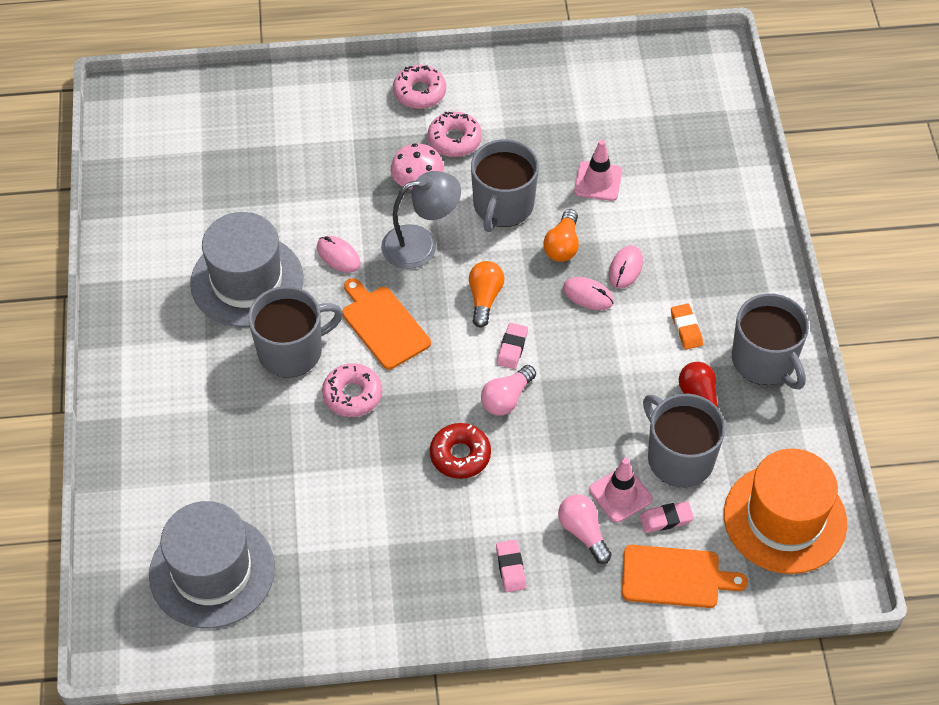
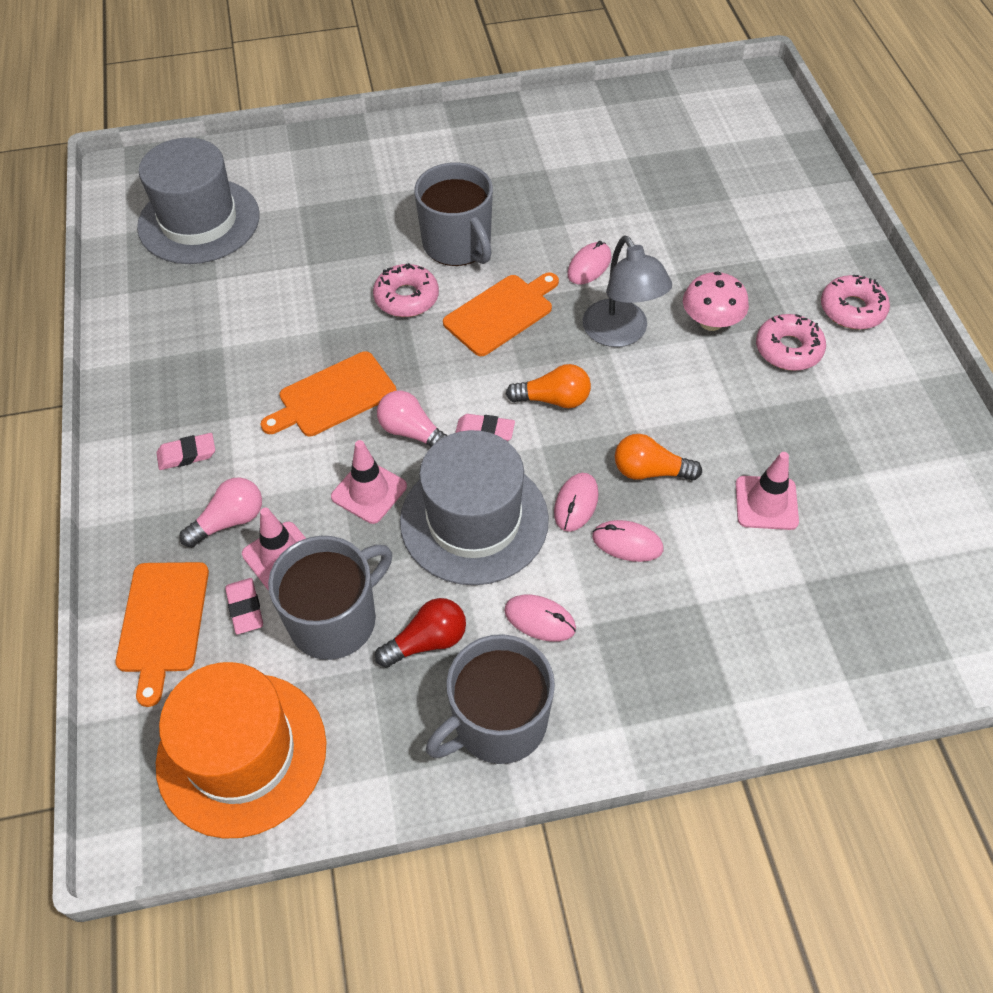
camera: 85 degrees right, 0 degrees up
grey hat [190,212,303,327] -> grey hat moved to [400,430,549,585]
red donut [430,423,491,479] -> orange cutting board [260,351,397,436]
grey mug [471,139,539,232] -> none
orange eraser [671,304,703,349] -> pink mouse [504,595,576,642]
none -> pink traffic cone [331,440,407,524]

